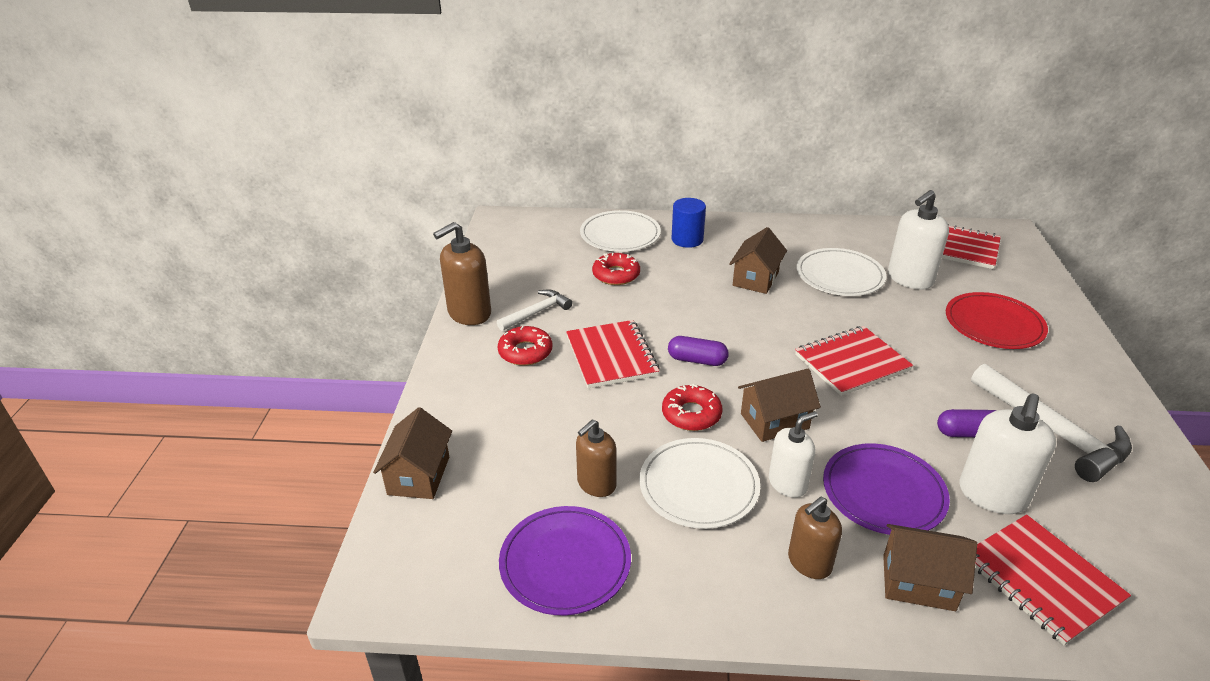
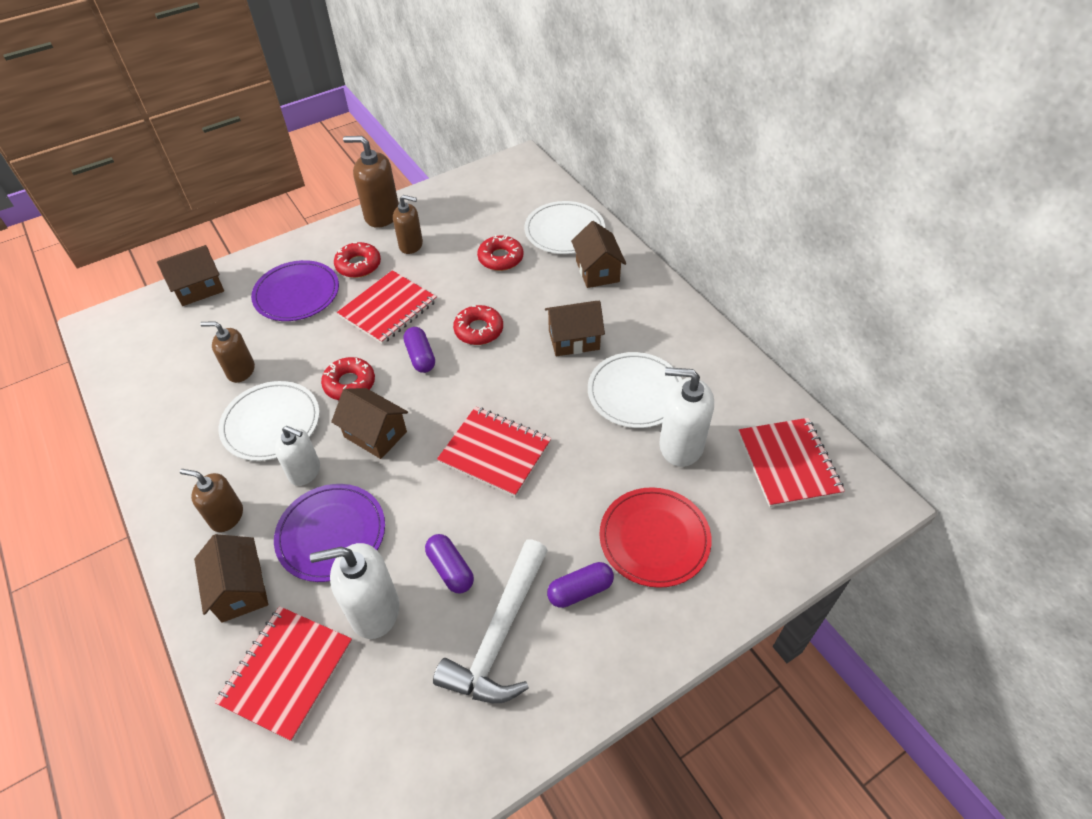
camera: 55 degrees right, 15 degrees up
white hammer [497,289,572,331] -> brown soap dispenser [393,195,423,254]
purple plate [499,506,631,615] -> purple plate moved to [251,260,339,321]
blue cylinder [672,198,706,248] -> brown house [571,221,626,288]
none -> red donut [453,305,503,345]
none -> purple capsule [547,562,614,608]

